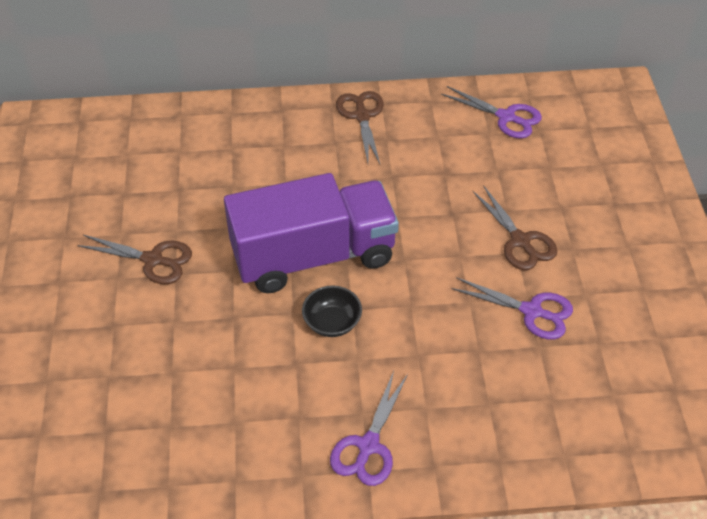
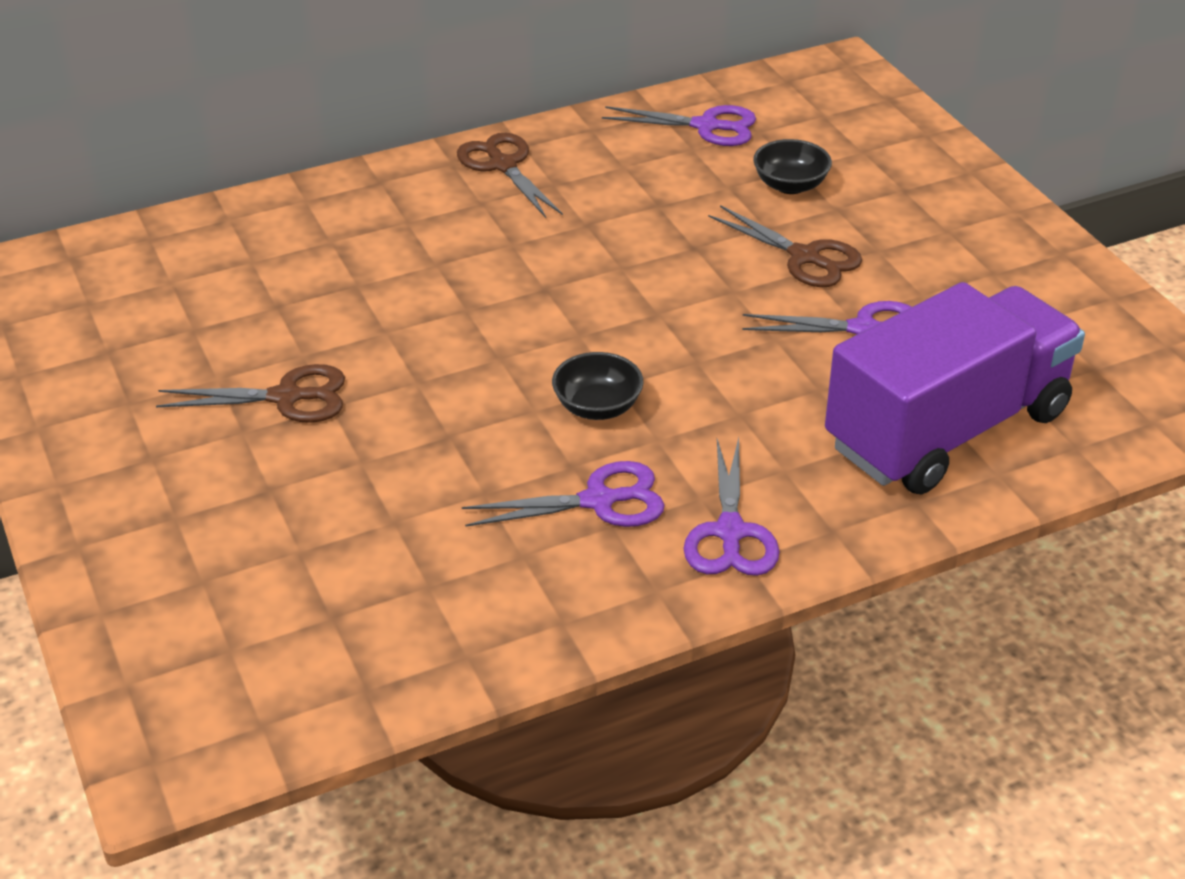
camera: 20 degrees left, 10 degrees down
purple truck [224,173,399,293] -> purple truck moved to [825,282,1085,494]
none -> purple scissors [462,461,665,527]
none -> black bowl [753,139,832,194]

